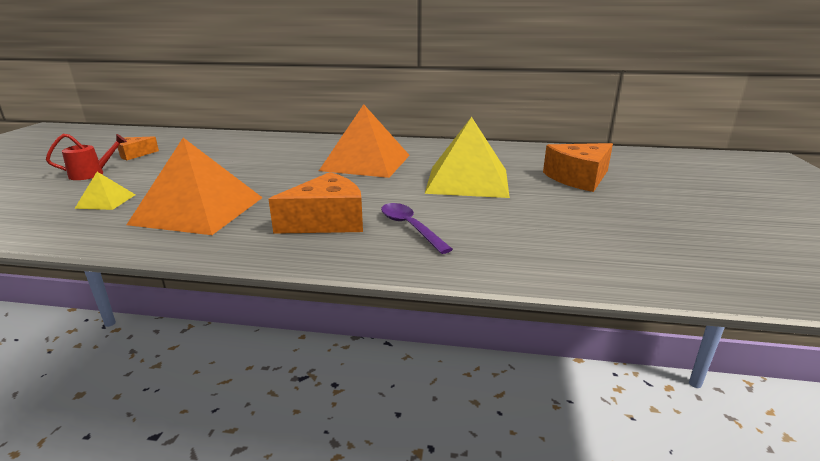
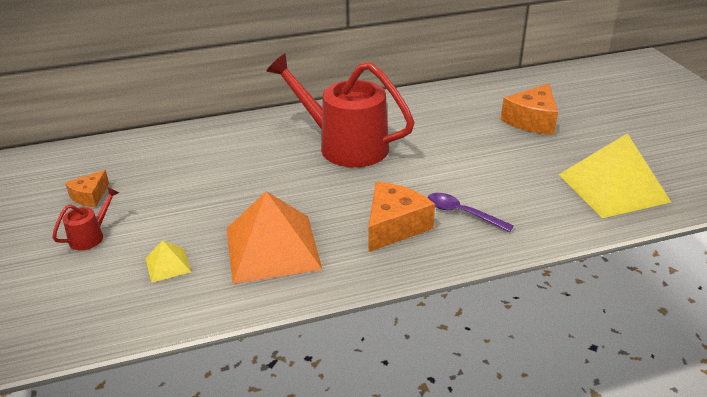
camera: 25 degrees left, 10 degrees up
orange pyramid [319,104,410,178] -> red watering can [266,53,415,168]
yellow pyramid [425,117,510,198] -> yellow pyramid moved to [558,133,671,218]

